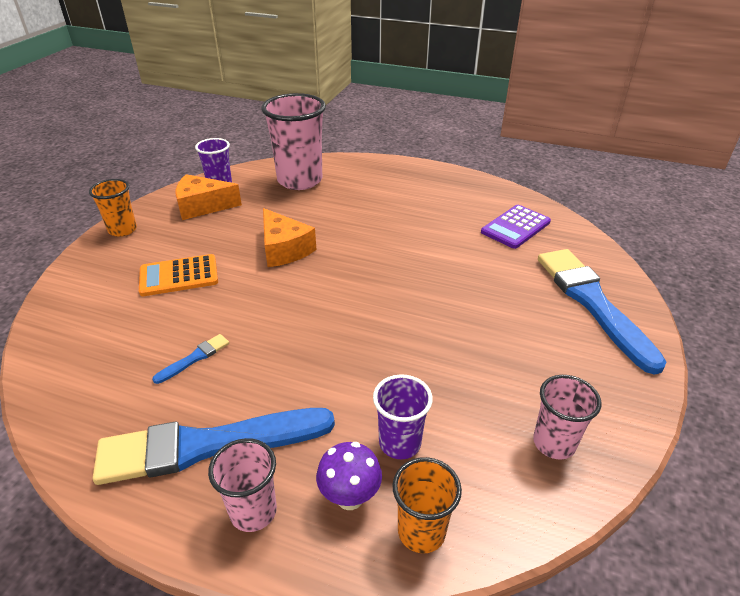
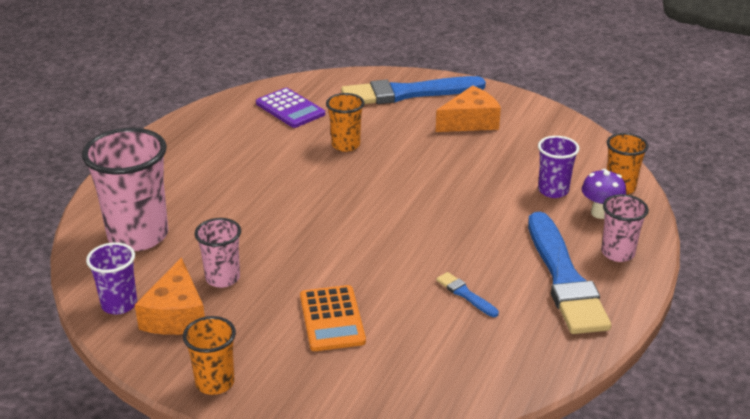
camera: 85 degrees left, 5 degrees down
orange cheese [263,208,316,267] -> orange cheese moved to [436,86,501,132]
pink cup [533,375,601,460] -> pink cup moved to [194,218,241,288]
none -> orange cup [326,93,364,152]

